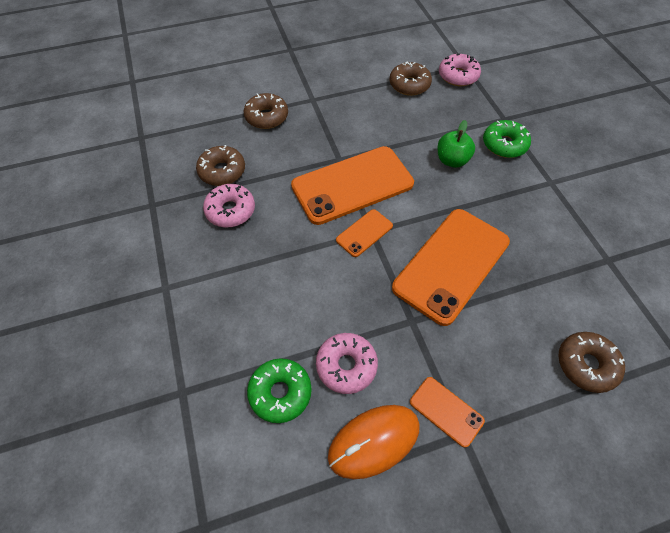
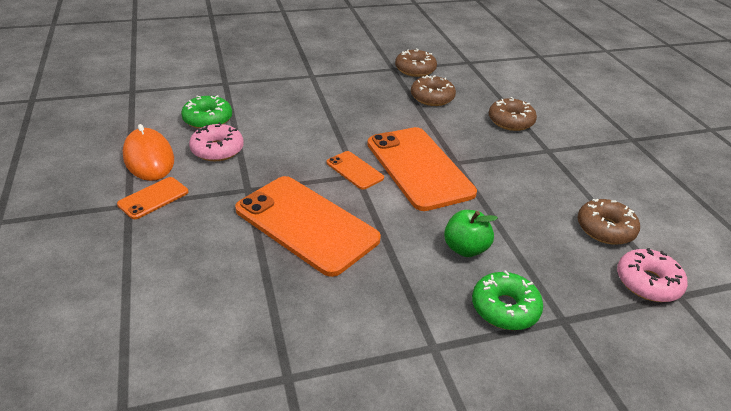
camera: 90 degrees right, 20 degrees down
pink donut [203,184,255,227] -> none
brown donut [558,332,625,393] -> brown donut moved to [395,48,437,77]

